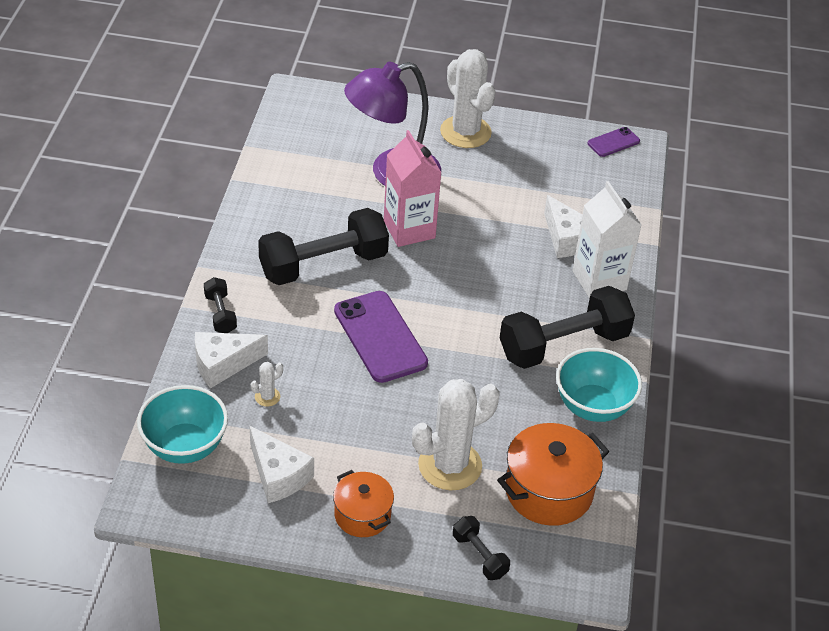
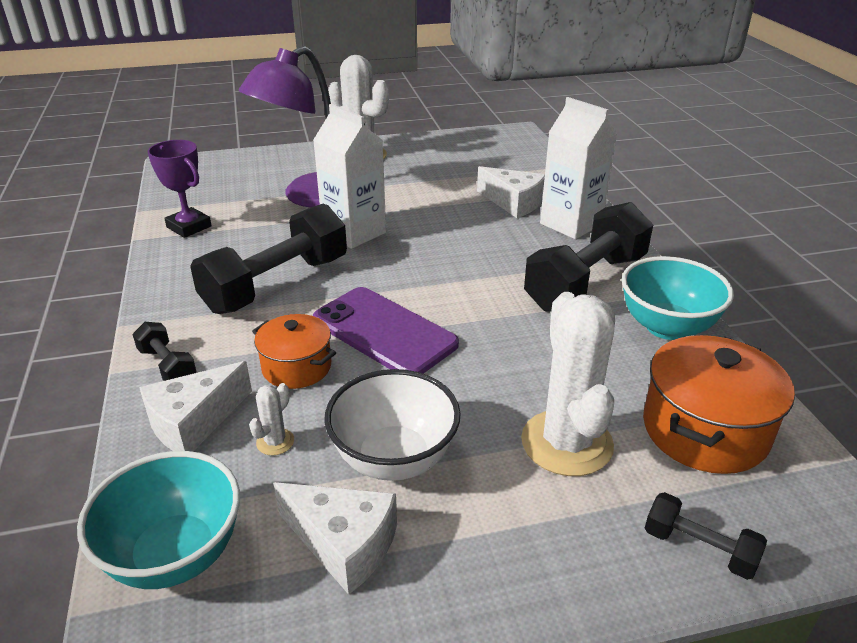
camera: 20 degrees left, 10 degrees down
orange pot [333,470,394,537] -> orange pot moved to [252,314,336,389]
pink carton [384,130,442,247] -> white carton [313,104,386,249]
white cactus [412,379,500,491] -> white cactus turned 45 degrees counterclockwise [521,292,615,476]
purple phone [587,127,640,157] -> none
none -> purple trophy [148,140,212,238]
none -> white bowl [325,369,461,481]

